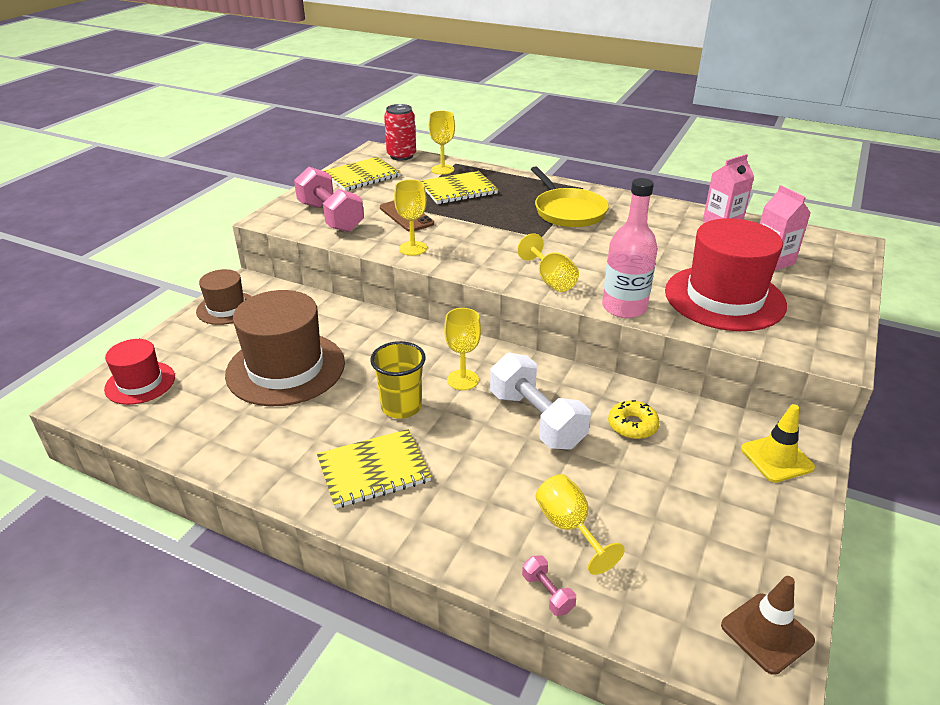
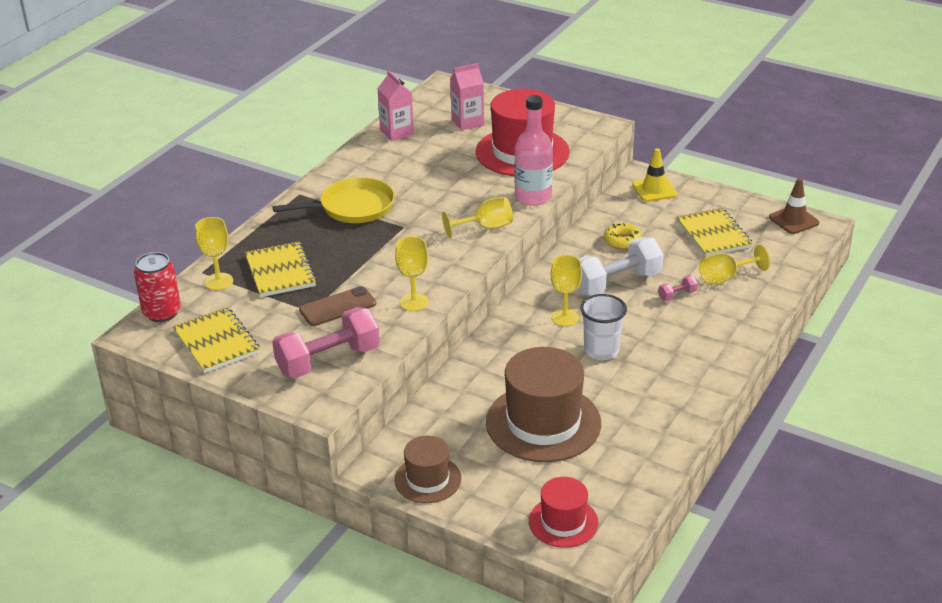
camera: 85 degrees left, 0 degrees up
yellow notebook [317,429,432,509] -> yellow notebook moved to [677,208,753,257]
yellow cup [370,341,426,419] -> white cup [580,294,627,360]
pink dumbbell [522,555,576,616] -> pink dumbbell moved to [658,276,698,301]

